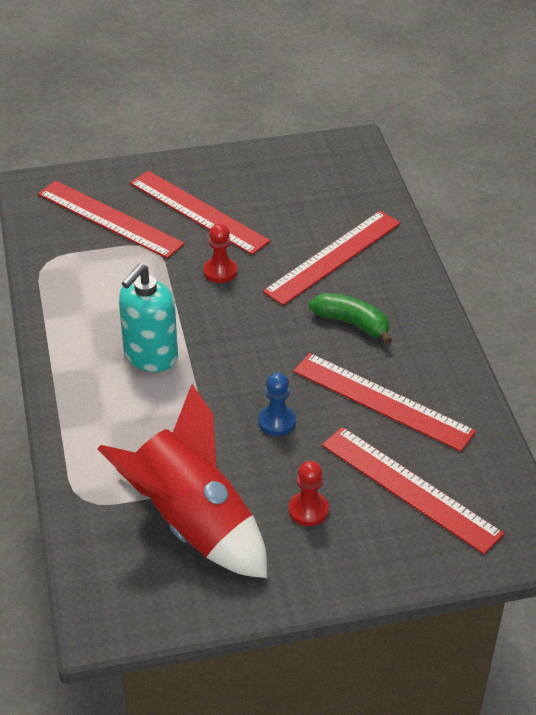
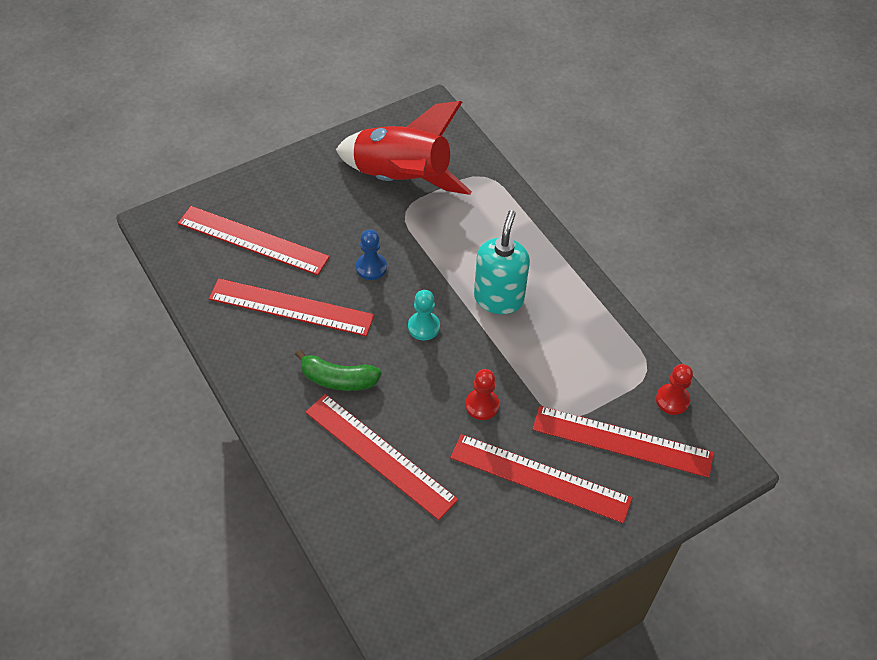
camera: 160 degrees right, 10 degrees up
red ruler [263,211,401,306] -> red ruler turned 75 degrees counterclockwise [305,394,458,520]
red pawn [289,461,329,526] -> red pawn moved to [656,364,693,415]
none -> turquoise pawn [408,290,440,341]

